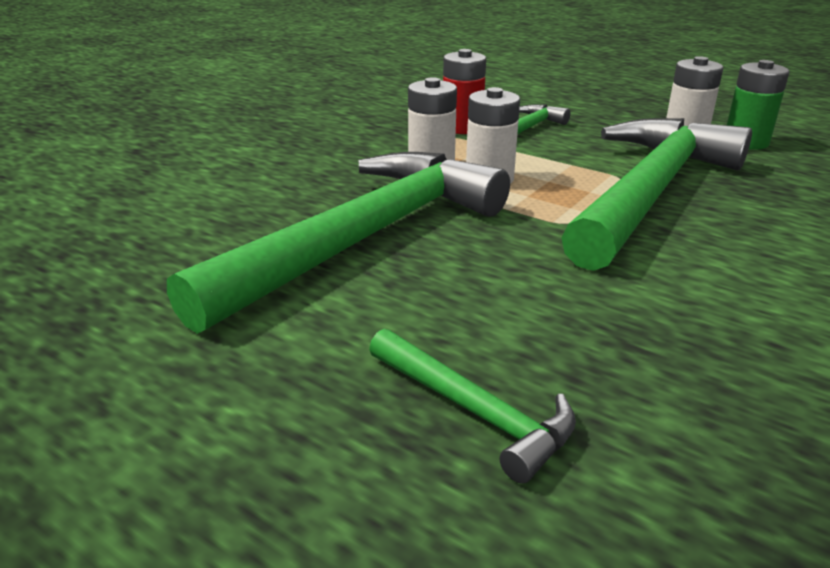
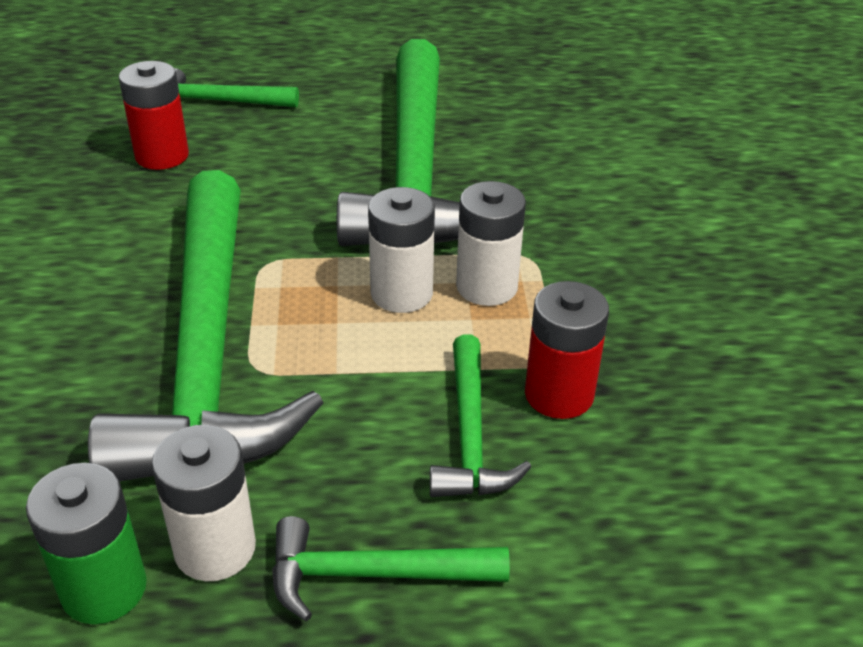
camera: 140 degrees right, 10 degrees up
none -> red battery [119,61,189,170]
none -> green hammer [272,516,510,621]

